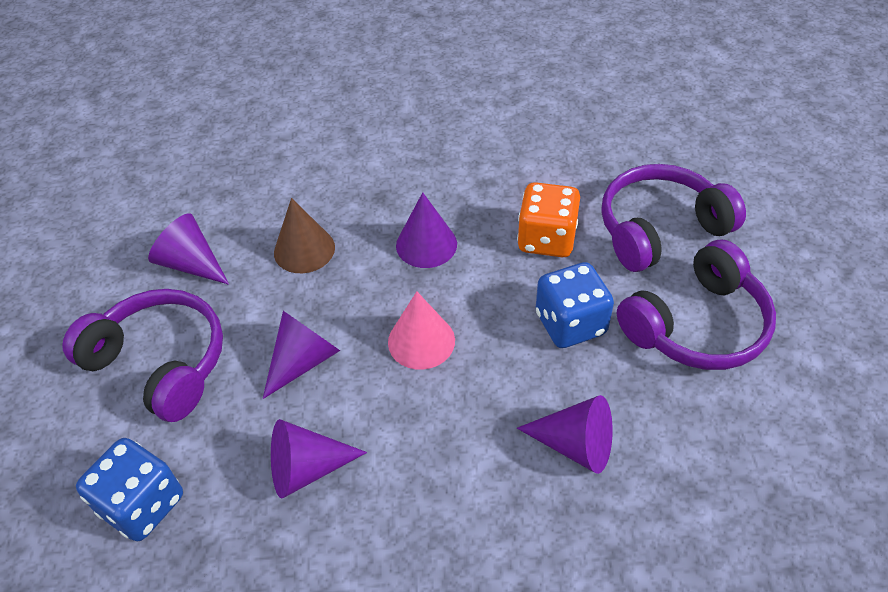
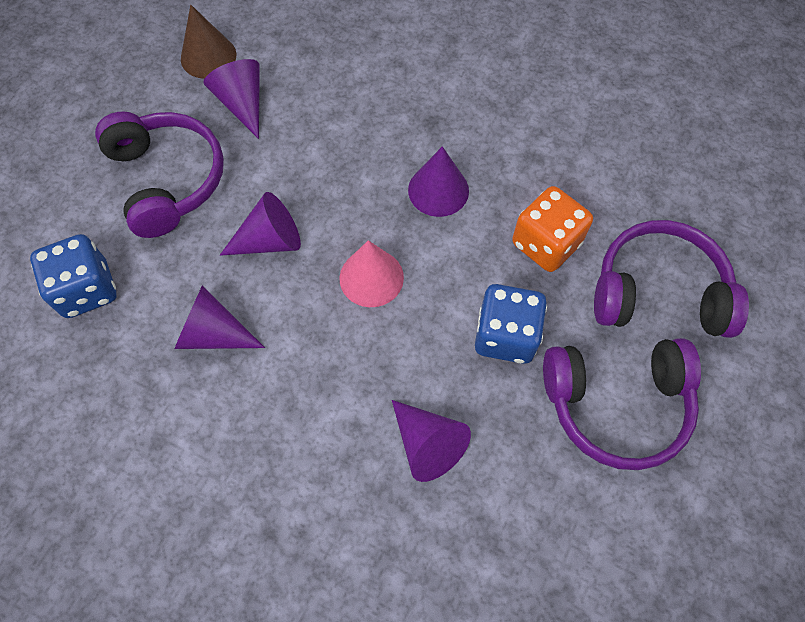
camera: 30 degrees right, 15 degrees up
brown cone [274,198,335,273] -> brown cone moved to [181,5,236,79]

